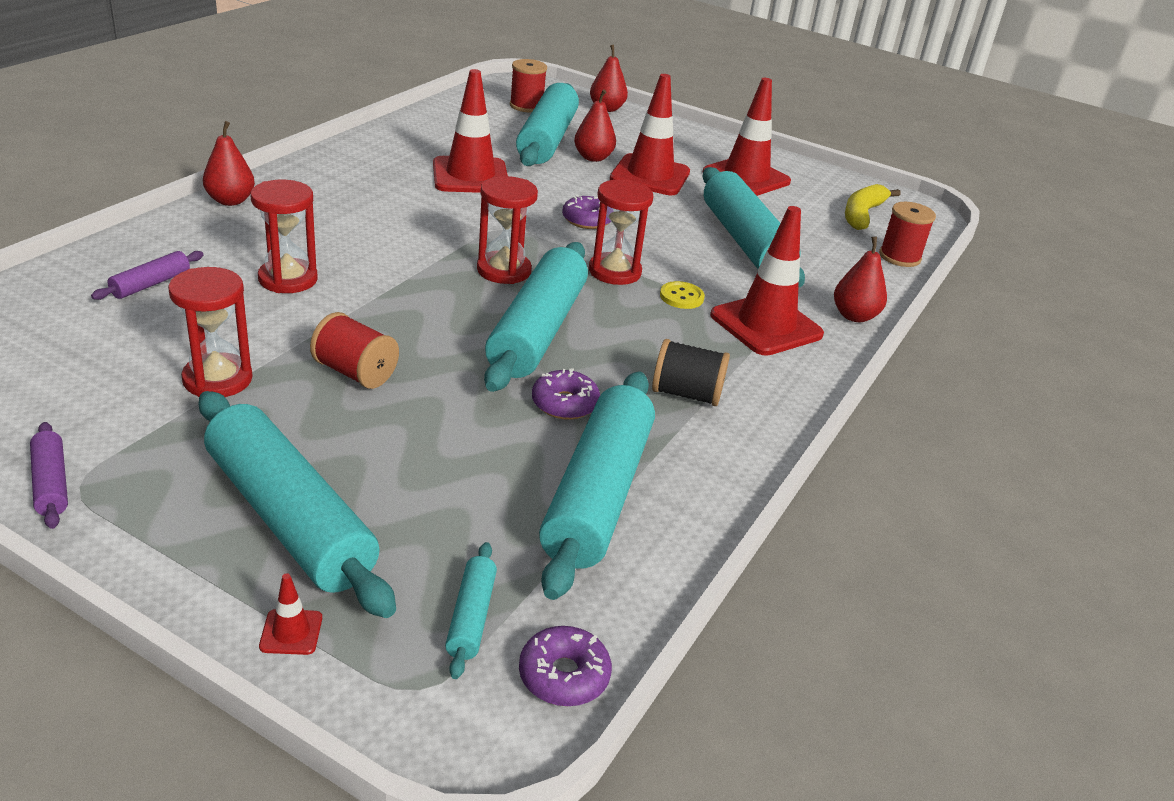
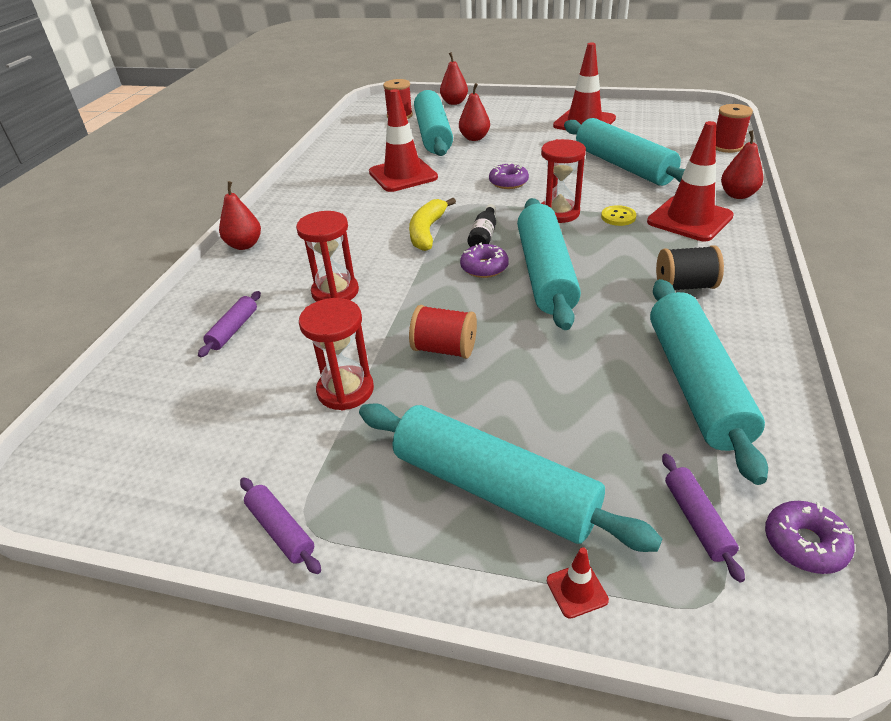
camera: 10 degrees left, 5 degrees up
turquoise rolling pin [445,542,497,679] -> purple rolling pin [662,454,745,583]
red hourglass [477,176,538,284] -> black bottle [468,204,496,247]
purple donut [532,368,600,420] -> purple donut moved to [460,243,509,278]
red traffic cone [610,74,690,195] -> none
yellow banana [845,184,901,230] -> yellow banana moved to [409,198,456,251]

